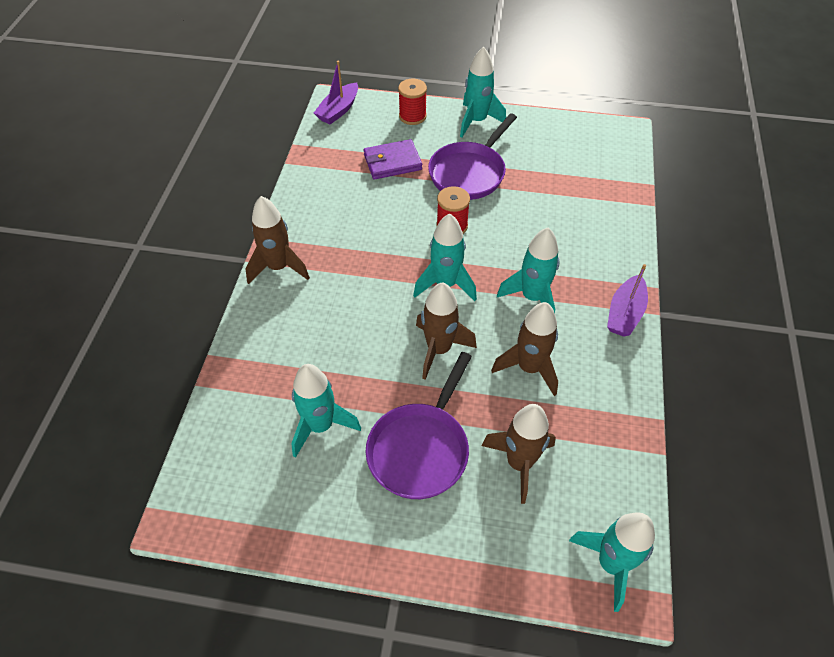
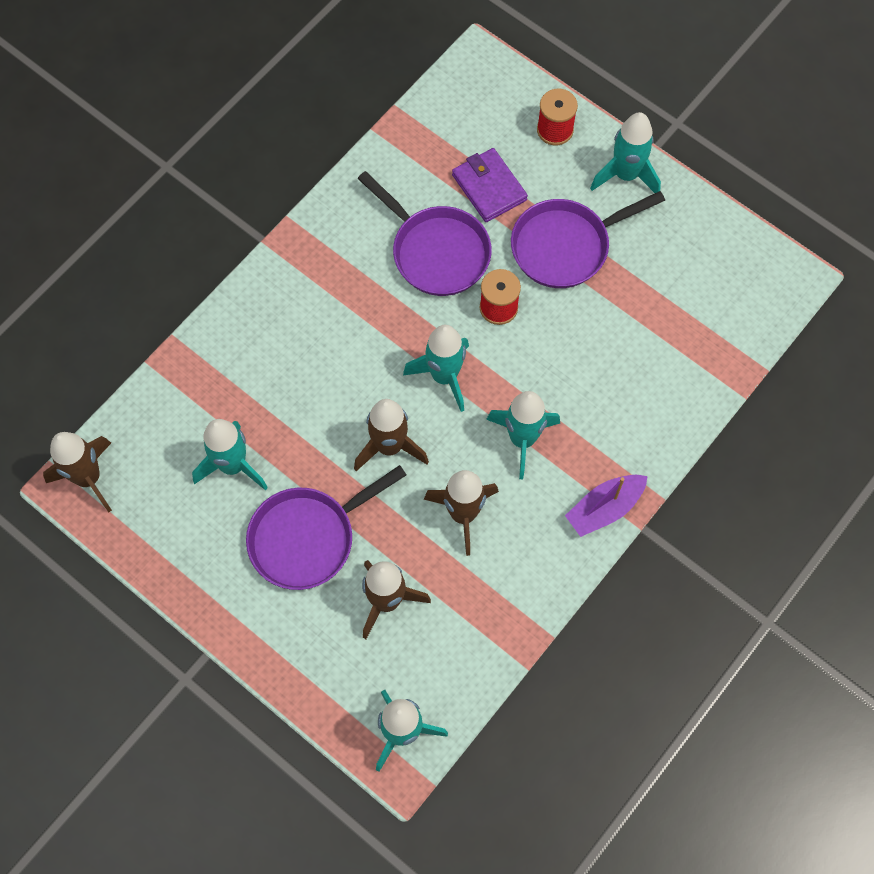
camera: 30 degrees right, 15 degrees up
brown rocket [246,196,310,284] -> brown rocket moved to [43,432,112,512]
purple boat [314,61,358,125] -> none
purple wallet [364,139,422,179] -> purple wallet turned 45 degrees clockwise [452,148,528,222]
none -> purple pan [358,171,492,296]

